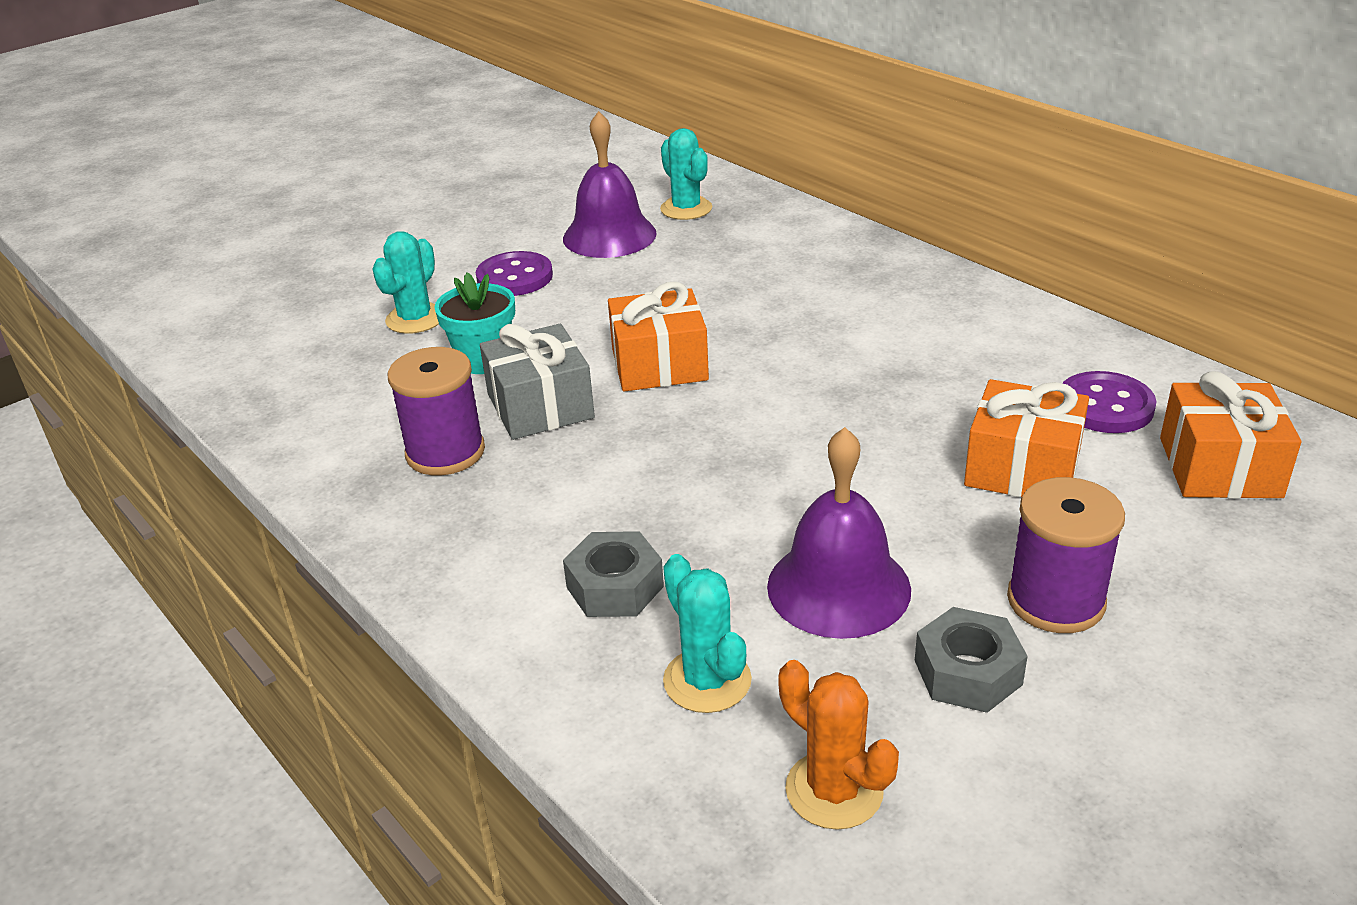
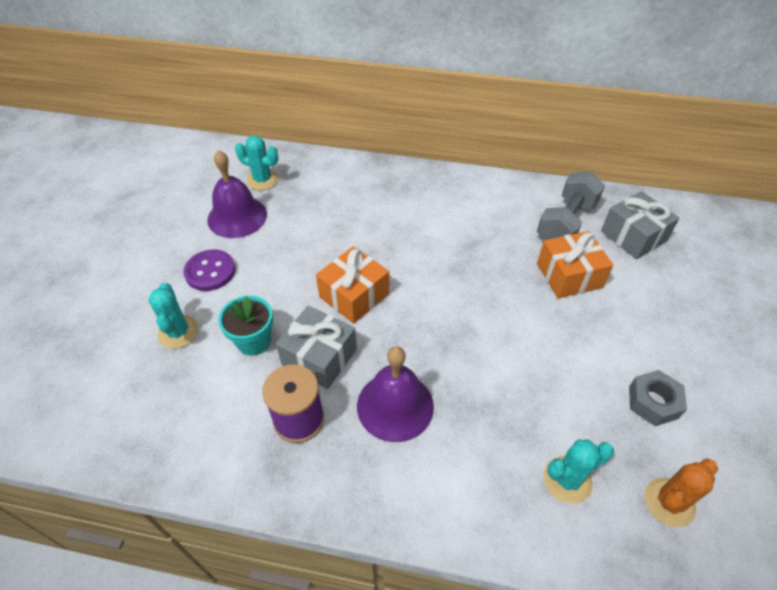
camera: 40 degrees left, 15 degrees up
grey nut [563,531,664,617] -> none
turquoise cactus [663,554,752,713] -> turquoise cactus turned 45 degrees counterclockwise [544,440,614,504]
purple bell [767,427,911,639] -> purple bell moved to [357,346,434,442]
orange cactus [778,660,899,830] -> orange cactus turned 45 degrees counterclockwise [645,459,718,527]
purple spool [1007,477,1125,633] -> none
purple button [1062,371,1156,433] -> grey dumbbell [537,171,605,240]
orange gift [1160,371,1301,499] -> grey gift [601,191,680,259]

